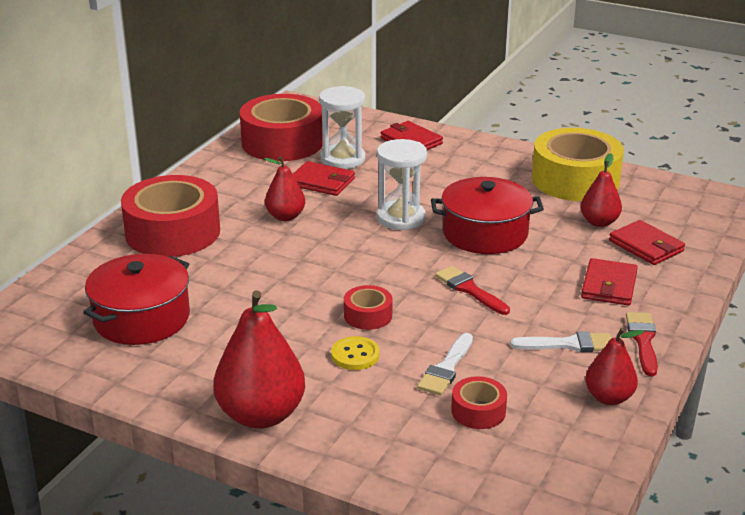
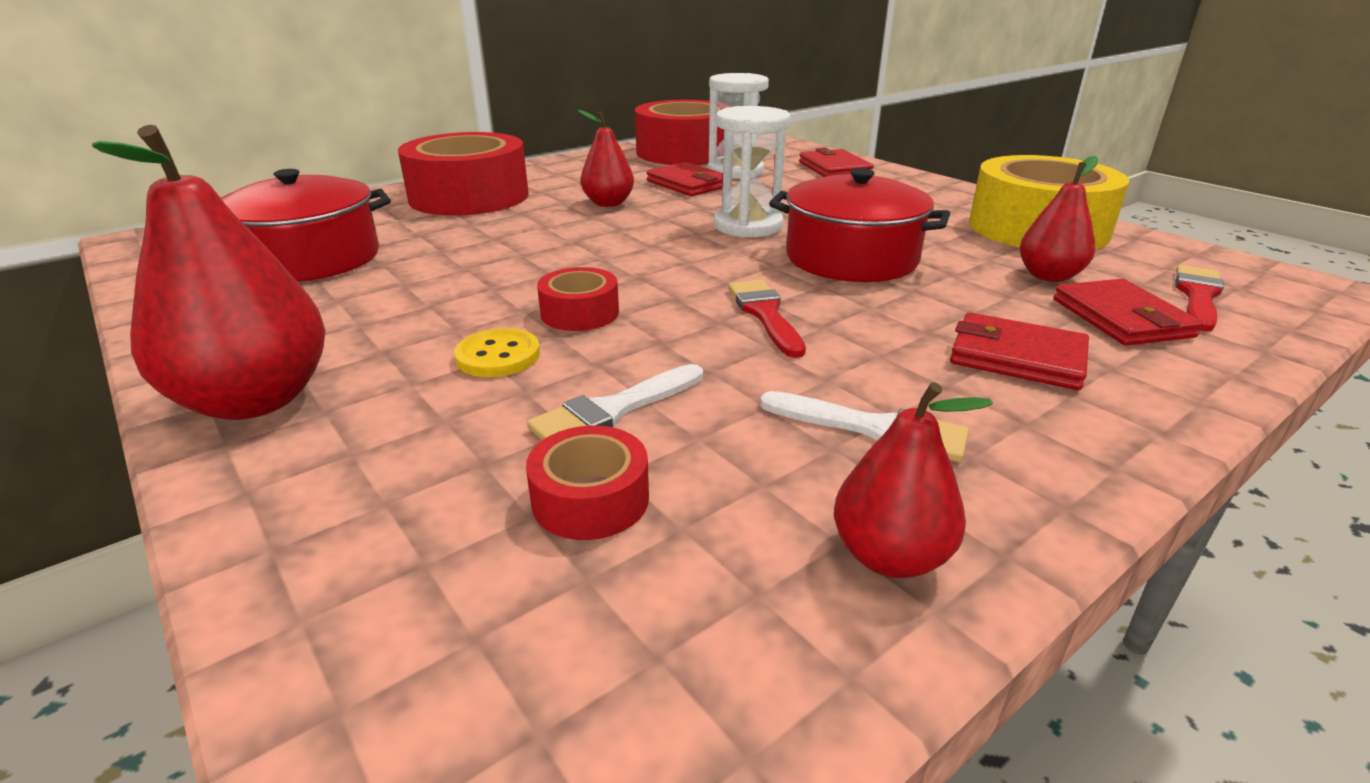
camera: 25 degrees right, 0 degrees up
red wallet [581,258,638,306] -> red wallet turned 75 degrees clockwise [950,312,1089,390]
red brush [626,312,658,376] -> red brush moved to [1175,265,1224,332]

